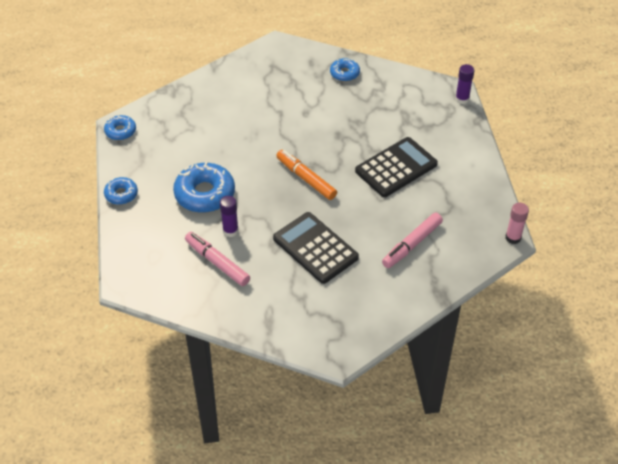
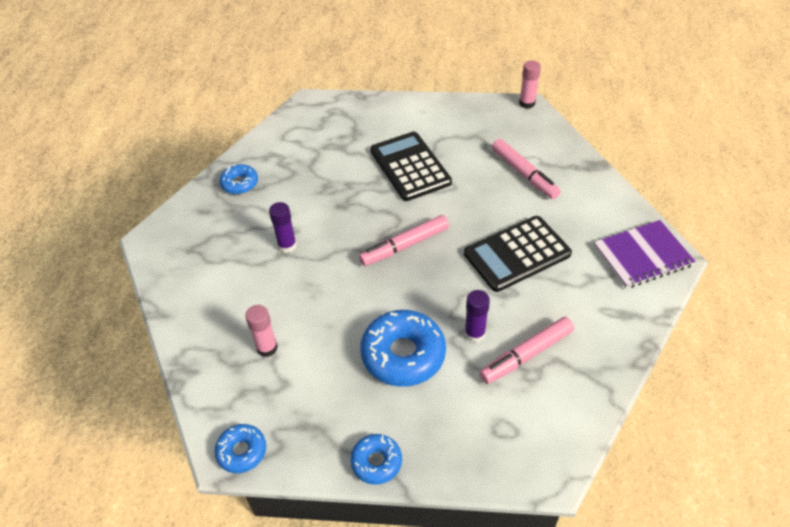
camera: 75 degrees left, 0 degrees up
orange marker [276,150,337,200] -> pink marker [359,215,449,266]
purple glue stick [455,64,475,104] -> purple glue stick moved to [269,202,297,253]
none -> pink glue stick [245,305,278,357]
none -> purple notebook [594,220,696,288]

